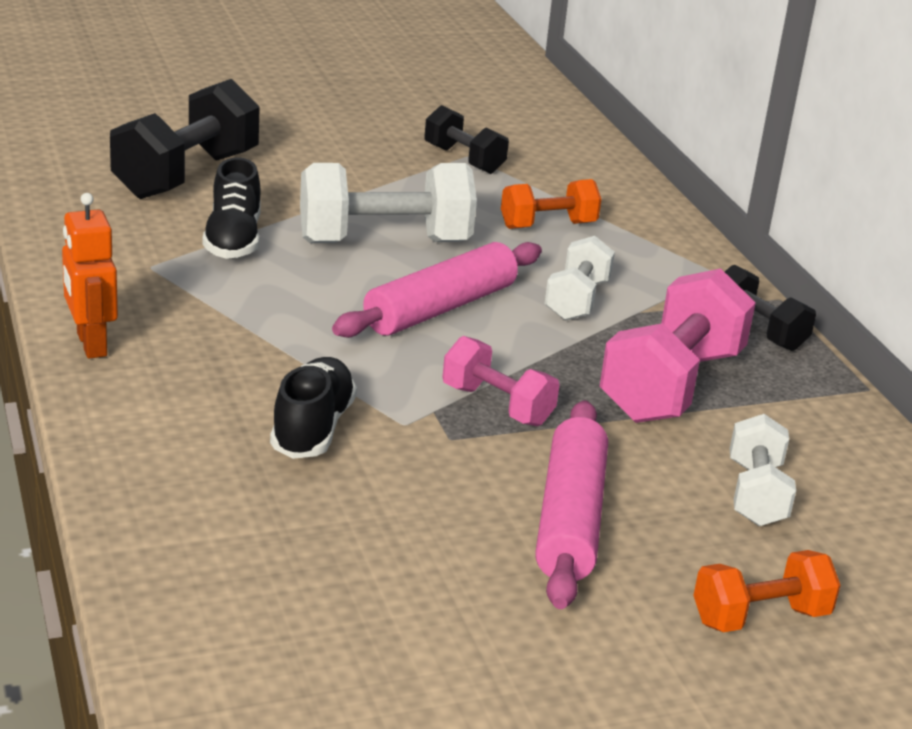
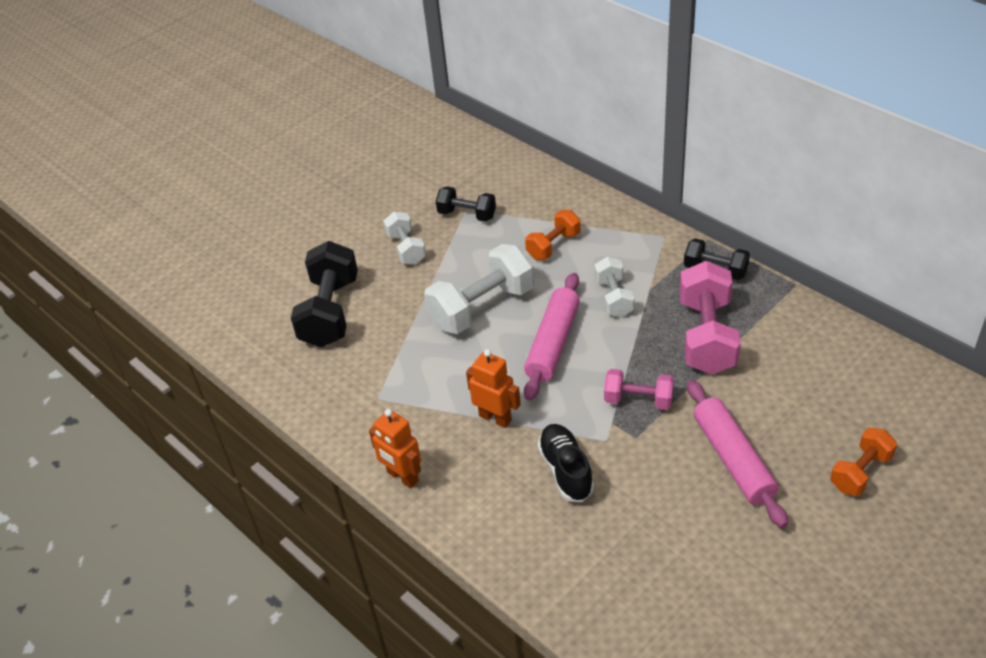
camera: 20 degrees left, 15 degrees up
black shoe [202,157,261,259] -> none
white dumbbell [730,414,796,526] -> white dumbbell moved to [383,211,426,265]
none -> orange robot [466,349,521,428]

